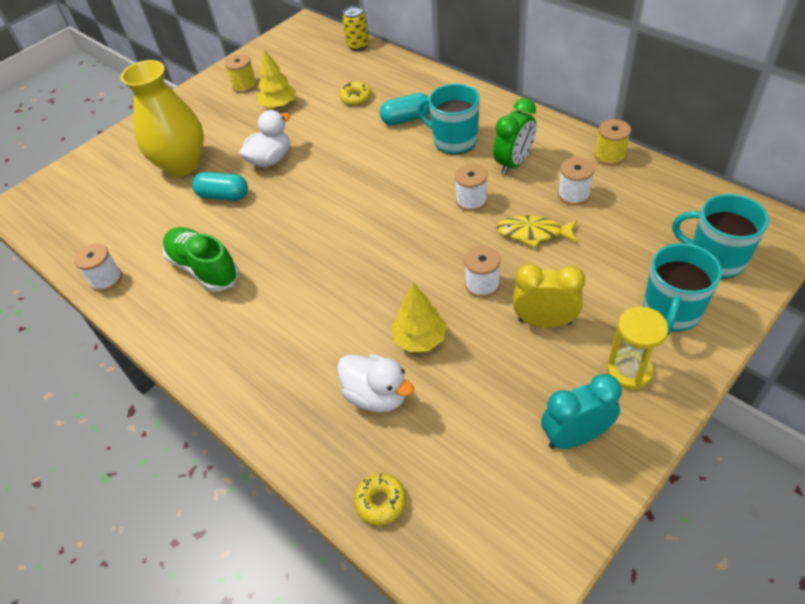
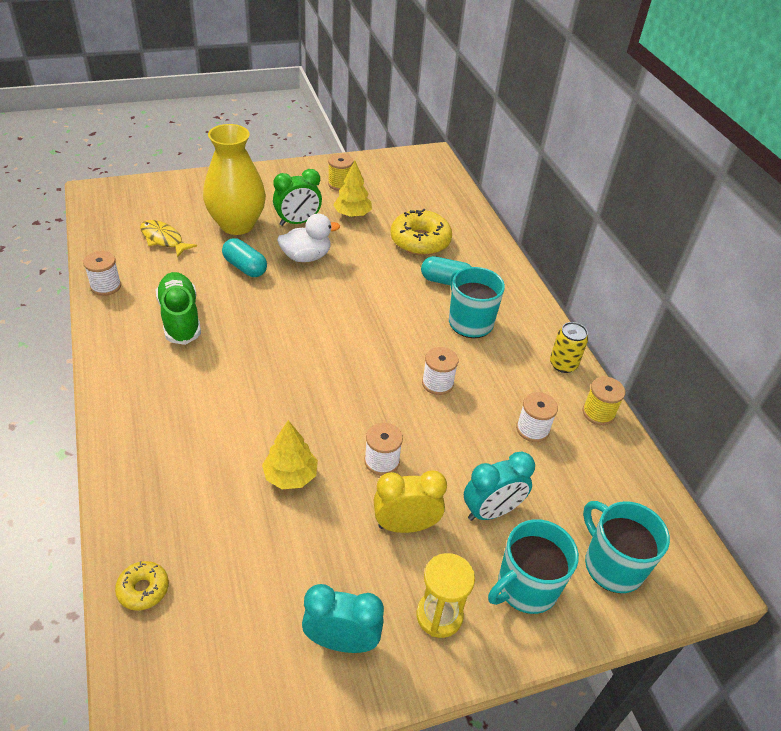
camera: 20 degrees right, 5 degrees down
white duck [337,354,414,412] -> none
yellow donut [340,82,372,106] -> yellow donut [391,209,452,256], size x1.90
yellow can [342,6,369,51] -> yellow can moved to [550,322,588,373]
green clock [493,98,536,175] -> green clock moved to [273,169,322,226]
yellow fish [496,215,577,248] -> yellow fish moved to [140,220,197,258]
yellow clock [513,264,585,327] -> yellow clock turned 45 degrees counterclockwise [374,470,447,533]
none -> turquoise clock [464,451,535,521]

